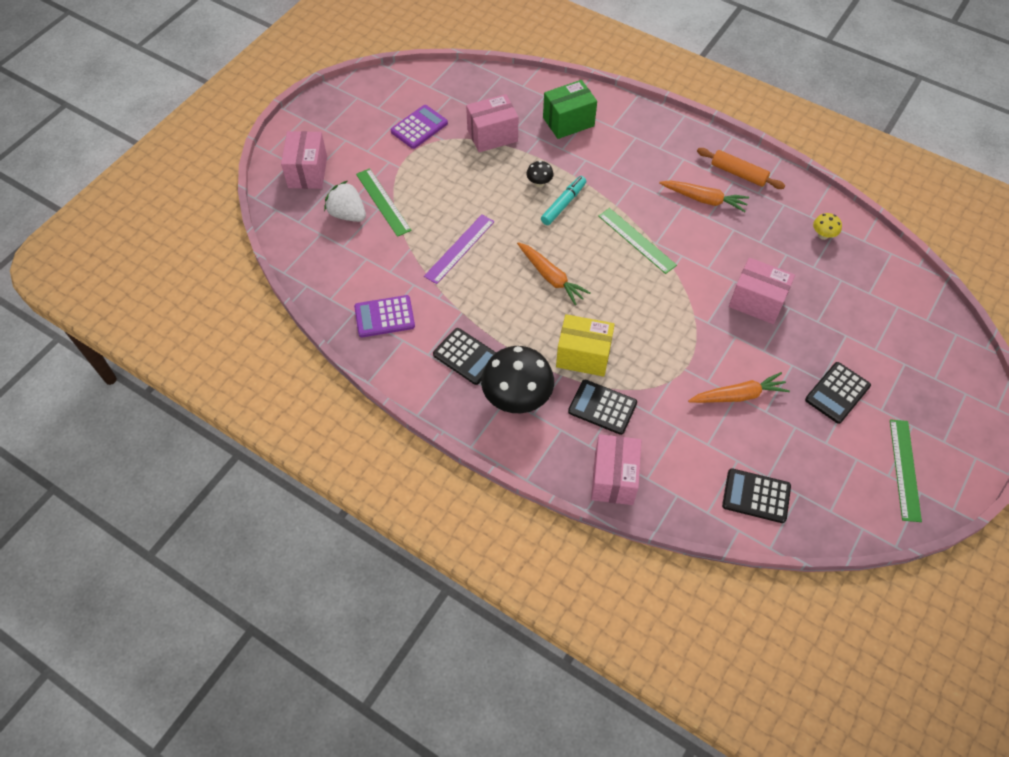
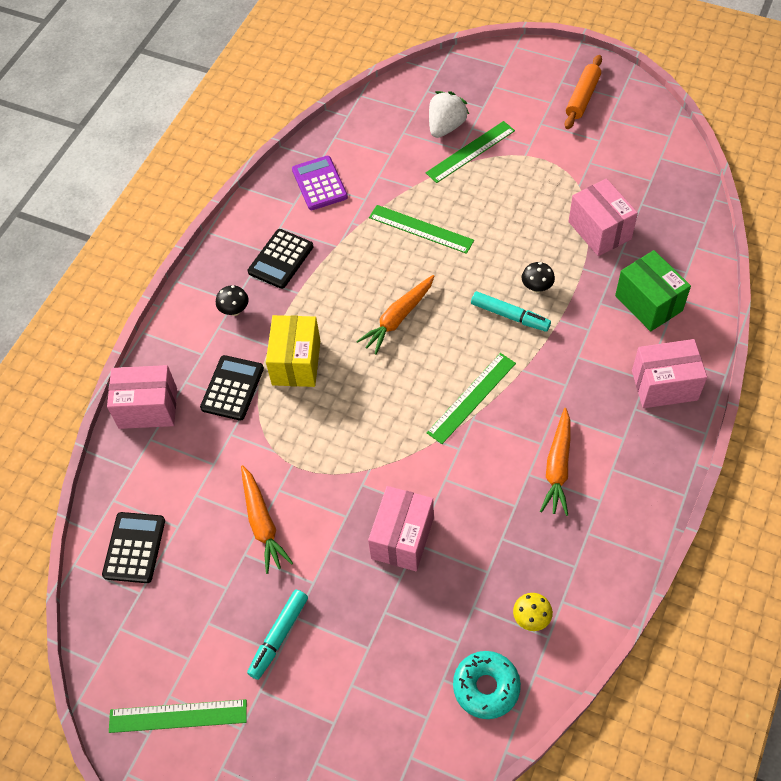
camera: 85 degrees right, 0 degrees up
pink box [281,131,327,189] -> pink box moved to [632,339,707,408]
purple calculator [391,105,448,149] -> none
purple ruler [424,214,494,284] -> green ruler [369,205,474,254]
black mushroom [481,346,554,413] -> black mushroom [216,285,249,316], size x0.44
orange rolling pin [697,148,785,189] -> orange rolling pin moved to [565,55,602,129]
black calculator [805,362,871,424] -> turquoise marker [247,590,308,680]
none -> turquoise donut [453,651,521,719]

